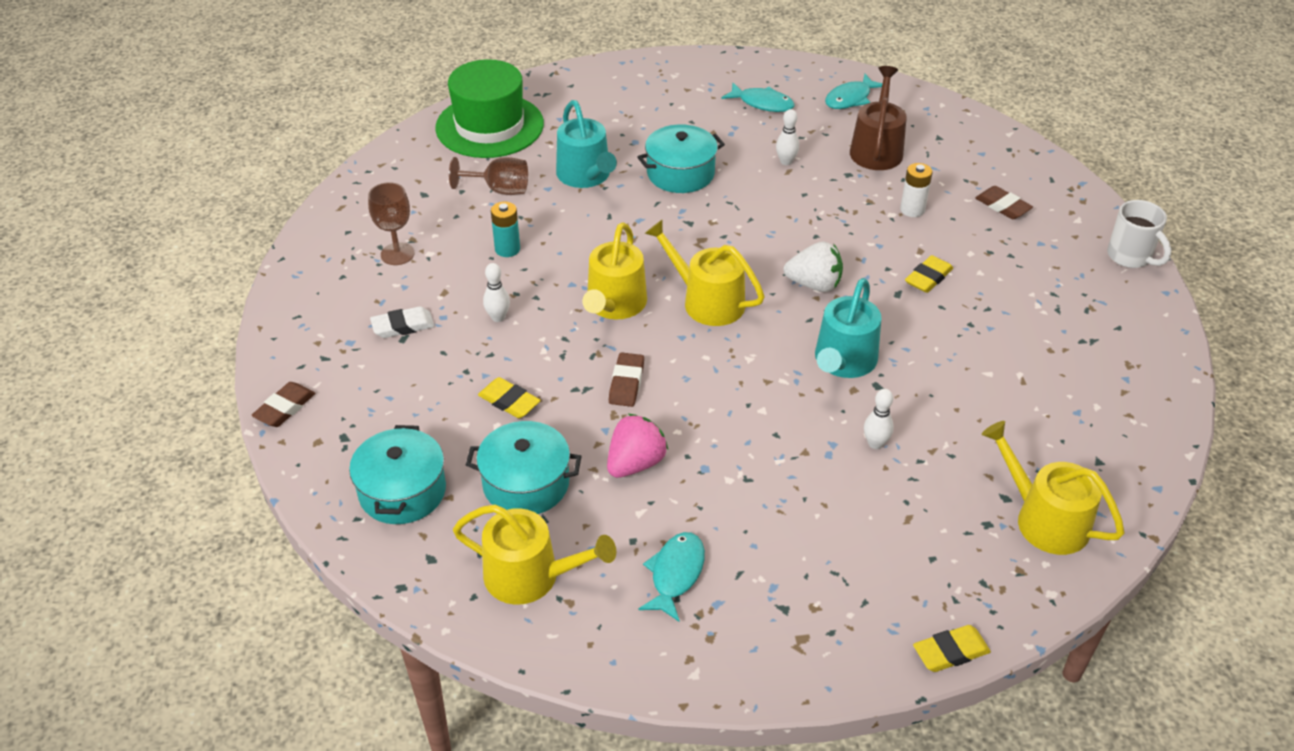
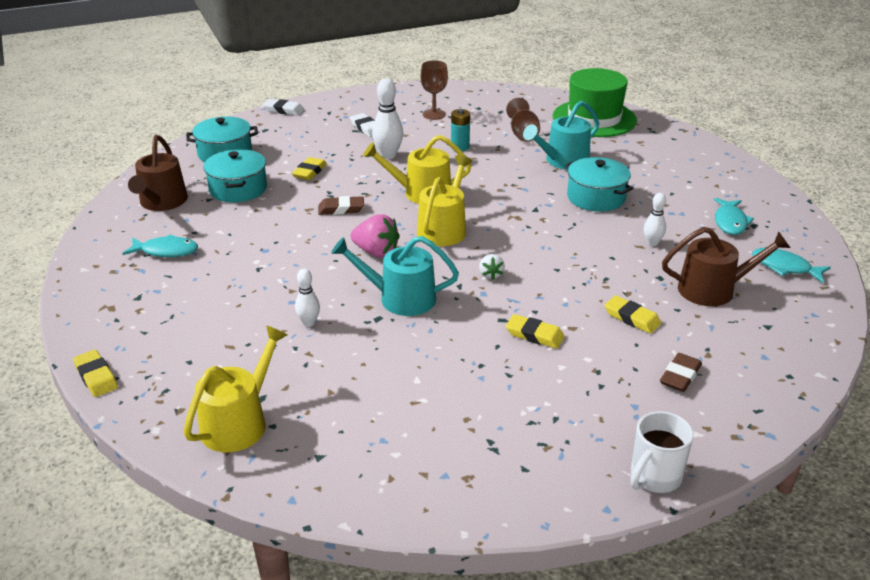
camera: 75 degrees right, 10 degrees down
brown eraser [252,382,315,427] -> white eraser [263,99,304,116]
yellow watering can [453,505,616,605] -> brown watering can [128,135,188,211]
white bowling pin [483,263,510,322] -> white bowling pin [372,78,403,159], size x1.65
pink strawberry [607,414,668,478] -> pink strawberry moved to [350,214,400,257]
white strawberry [783,241,843,292] -> white strawberry [479,254,505,280], size x0.58
white battery [900,163,932,217] -> yellow eraser [605,296,661,334]

